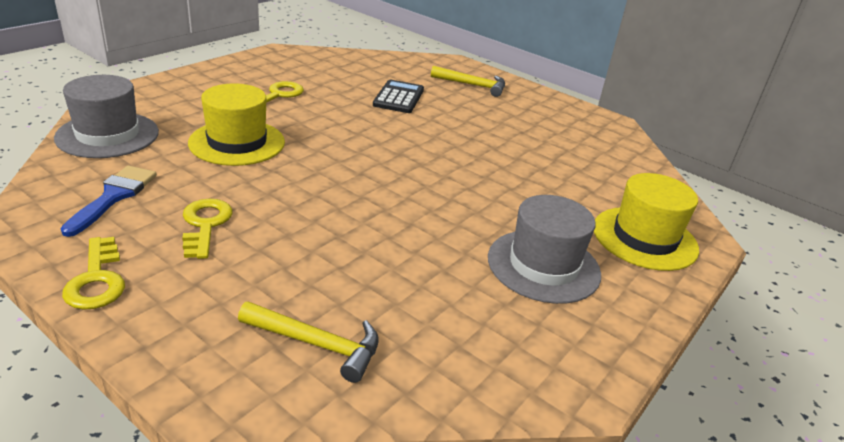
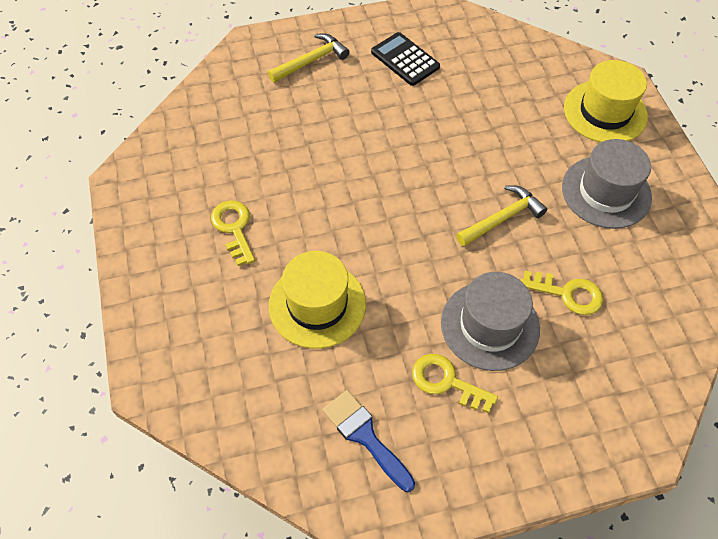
camera: 50 degrees left, 25 degrees up
grey hat [54,75,159,158] -> grey hat moved to [441,272,540,371]
yellow key [62,237,125,310] -> yellow key moved to [521,271,603,315]
yellow hammer [238,301,379,383] -> yellow hammer moved to [456,185,547,247]
black calculator [373,80,424,113] -> black calculator moved to [371,32,440,86]

